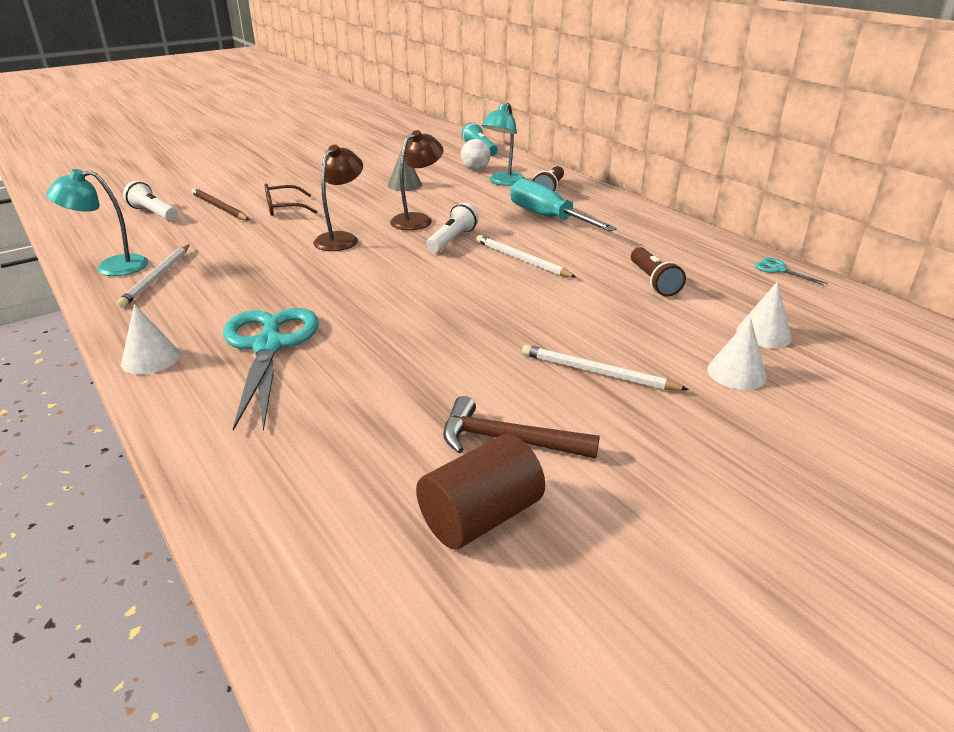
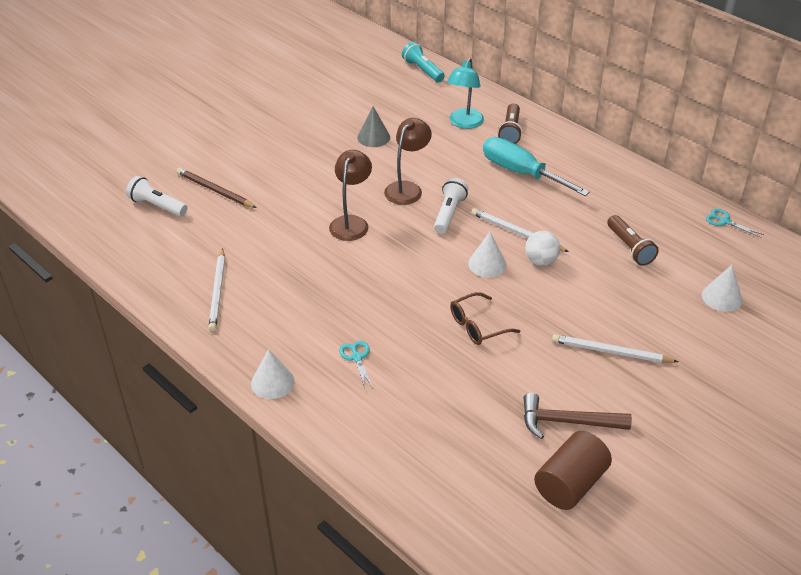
camera: 10 degrees left, 10 degrees up
turquoise lamp [46,169,148,276] -> none
turquoise scissors [223,308,319,431] -> turquoise scissors [339,341,373,390], size x0.41
brown glasses [265,183,317,216] -> brown glasses moved to [450,292,520,345]
white ball [461,139,490,170] -> white ball moved to [525,231,560,266]
white cone [707,317,767,390] -> white cone moved to [468,232,507,277]

